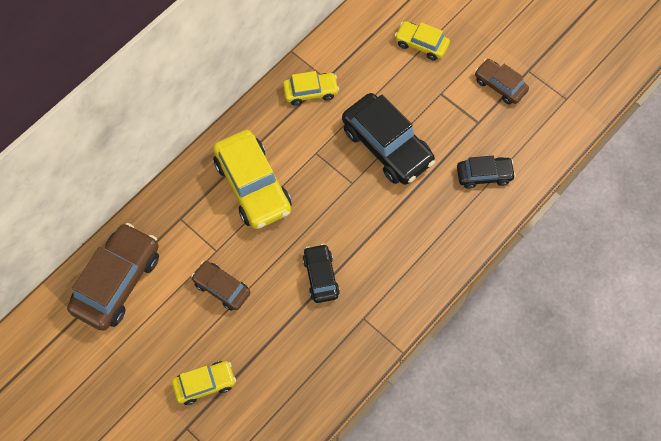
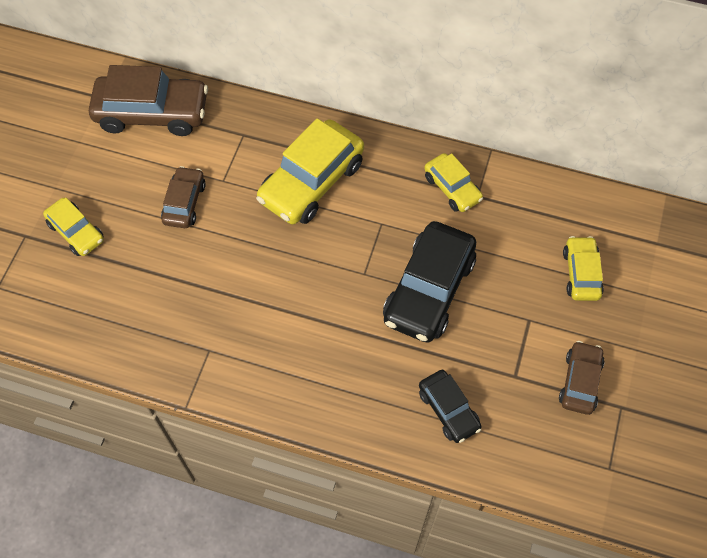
camera: 65 degrees right, 5 degrees down
black car [303,244,340,303] -> none

